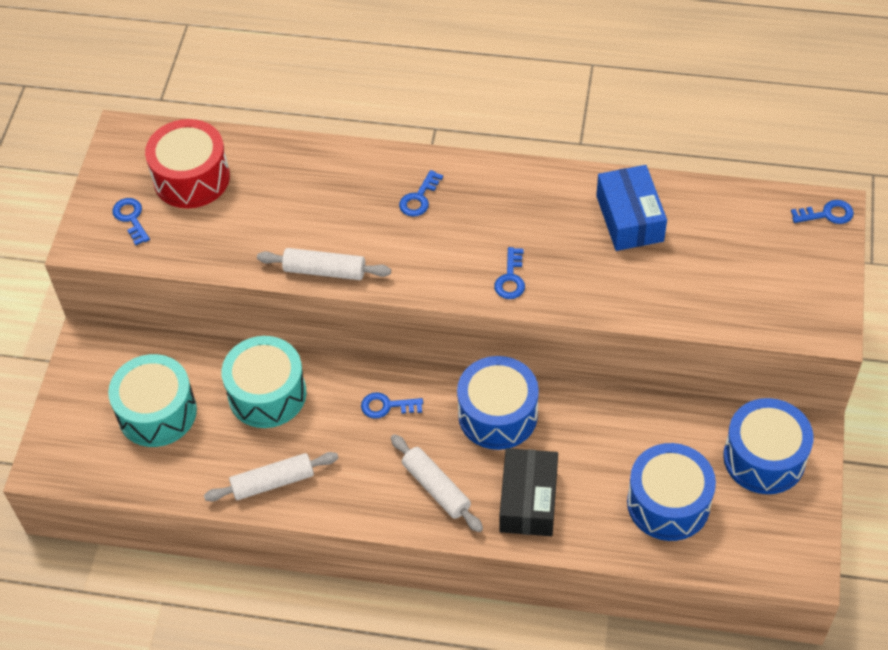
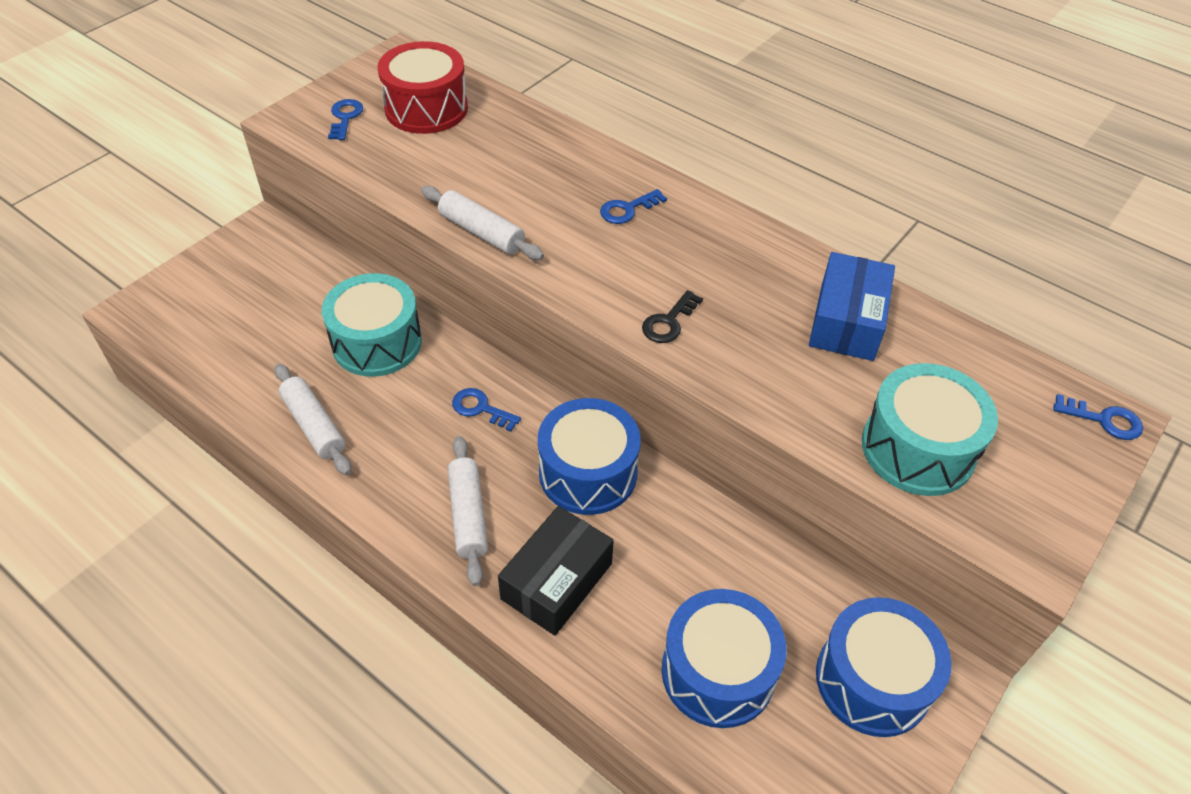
camera: 25 degrees right, 5 degrees down
turquoise drum [108,354,197,447] -> turquoise drum moved to [862,363,998,496]
white rolling pin [204,452,338,502] -> white rolling pin turned 45 degrees clockwise [274,364,351,475]
blue key [494,247,525,299] -> black key [642,290,703,343]

